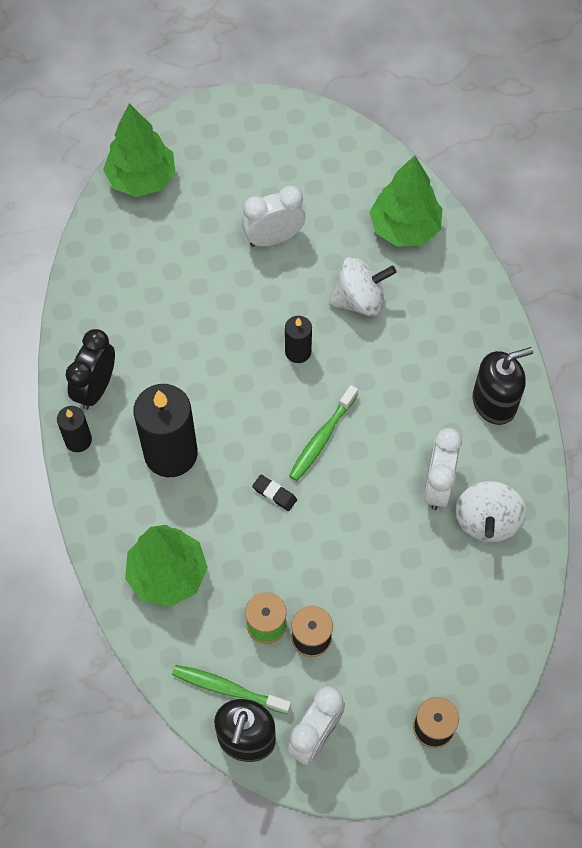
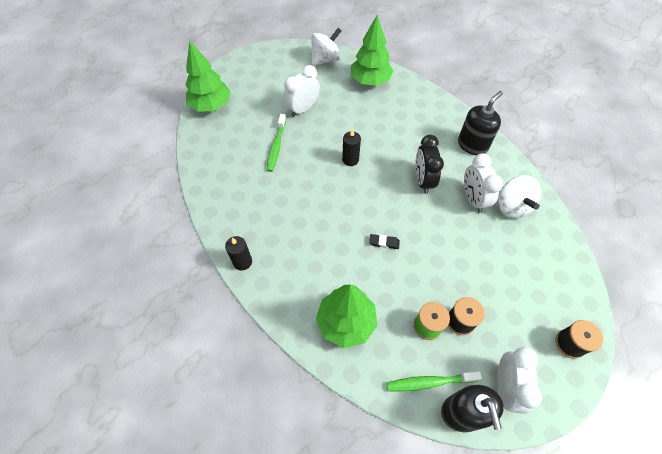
camera: 25 degrees left, 5 degrees down
black clock [66,329,115,410] -> black clock moved to [415,135,444,194]
black candle [133,384,198,477] -> none
green toothbrush [289,385,358,481] -> green toothbrush moved to [267,114,286,172]
white spinning top [329,257,396,316] -> white spinning top moved to [311,28,342,66]

